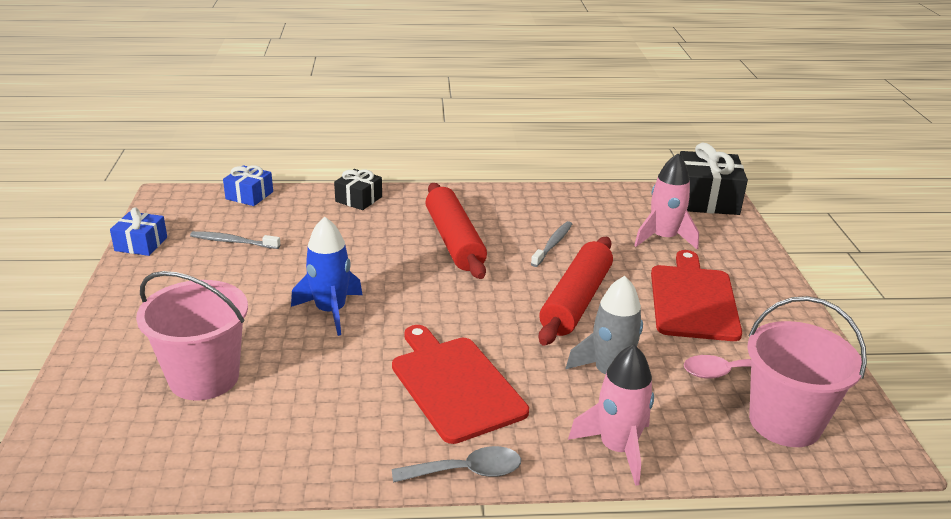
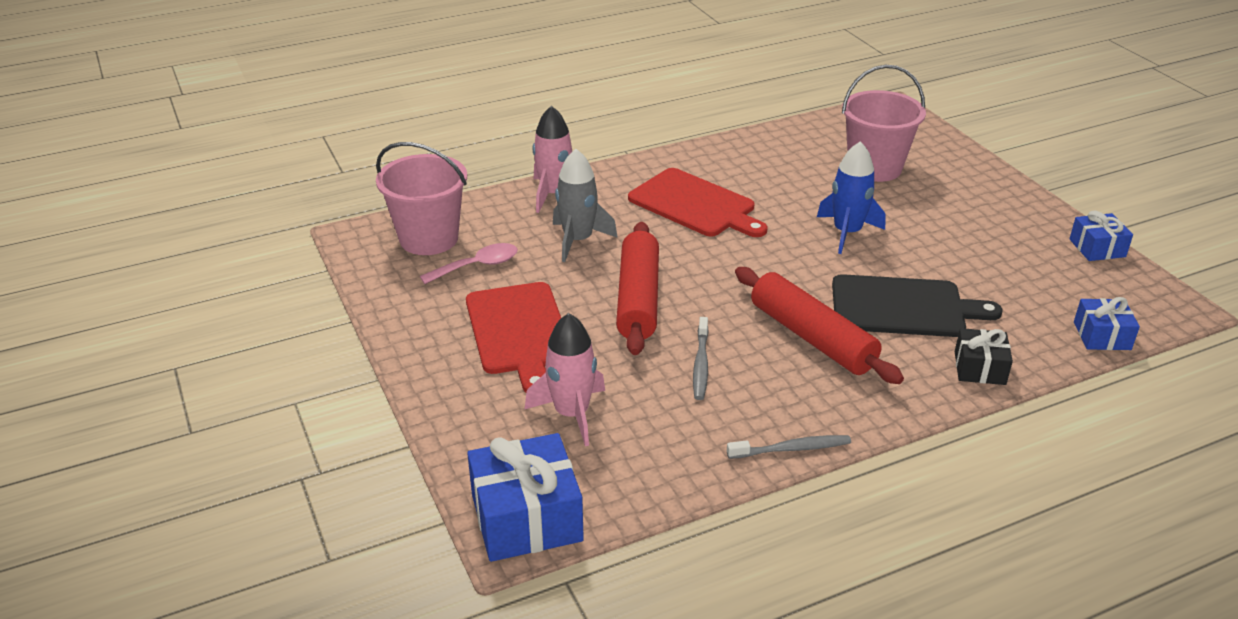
camera: 160 degrees right, 5 degrees up
grey toothbrush [190,231,281,249] -> grey toothbrush moved to [727,435,851,459]
grey spoon [392,446,521,483] -> none
black gift [680,143,748,215] -> blue gift [467,433,584,562]
none -> black cutting board [832,274,1002,337]

